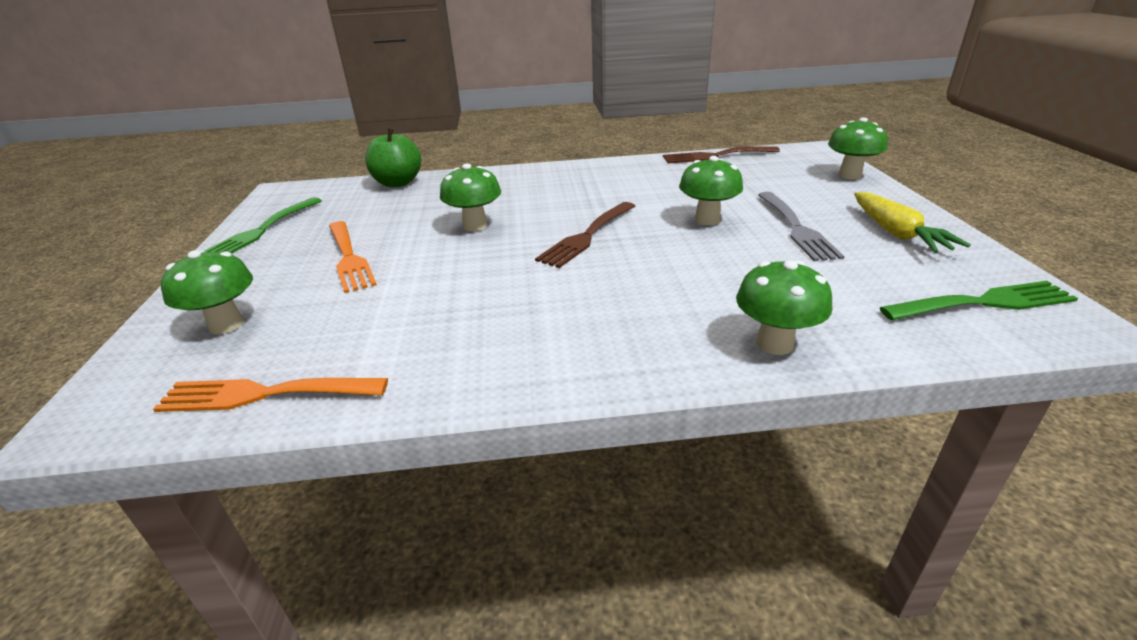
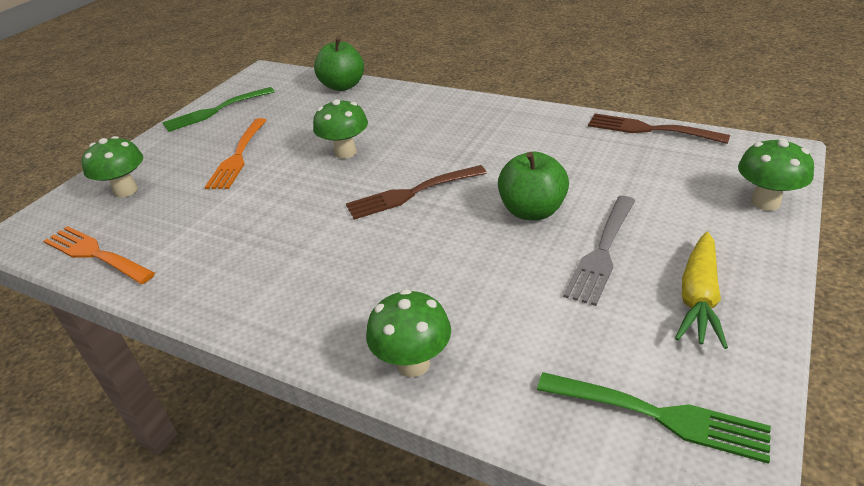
camera: 35 degrees right, 5 degrees up
green mushroom [679,156,743,225] -> green apple [498,151,569,220]

